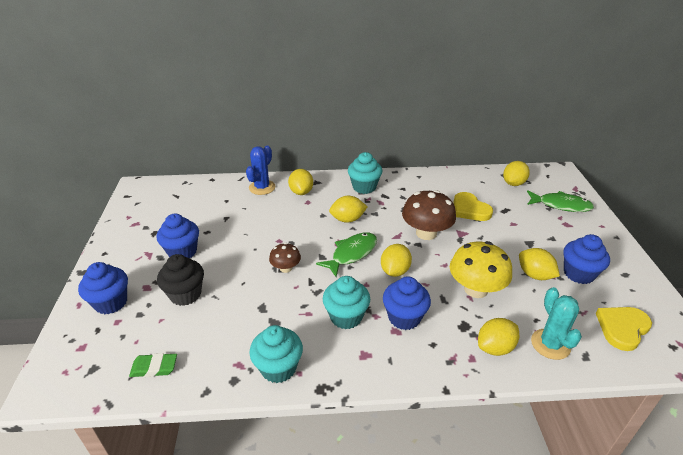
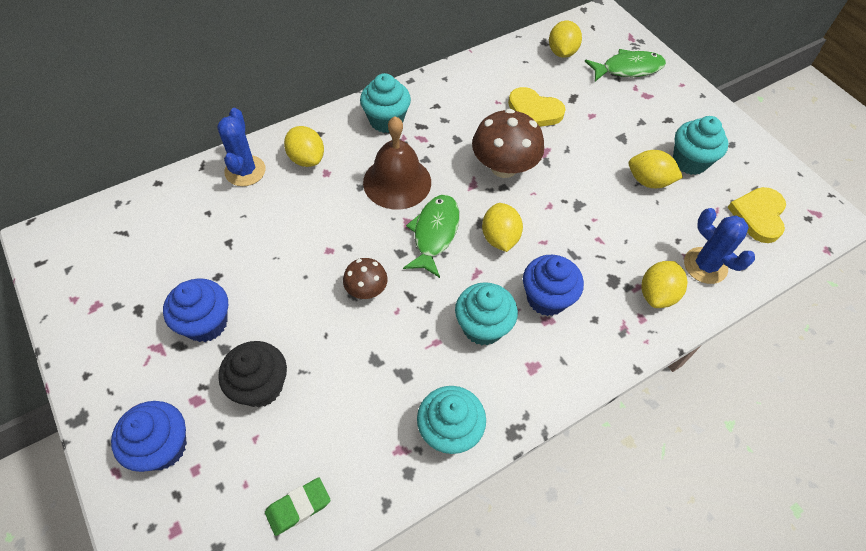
camera: 30 degrees left, 20 degrees up
yellow lemon [329,196,367,223] -> brown bell [363,116,431,210]
yellow mushroom [450,241,512,298] -> none
turquoise cactus [531,287,582,360] -> blue cactus [684,208,755,284]
blue cupcake [564,234,610,284] -> turquoise cupcake [673,116,728,175]

